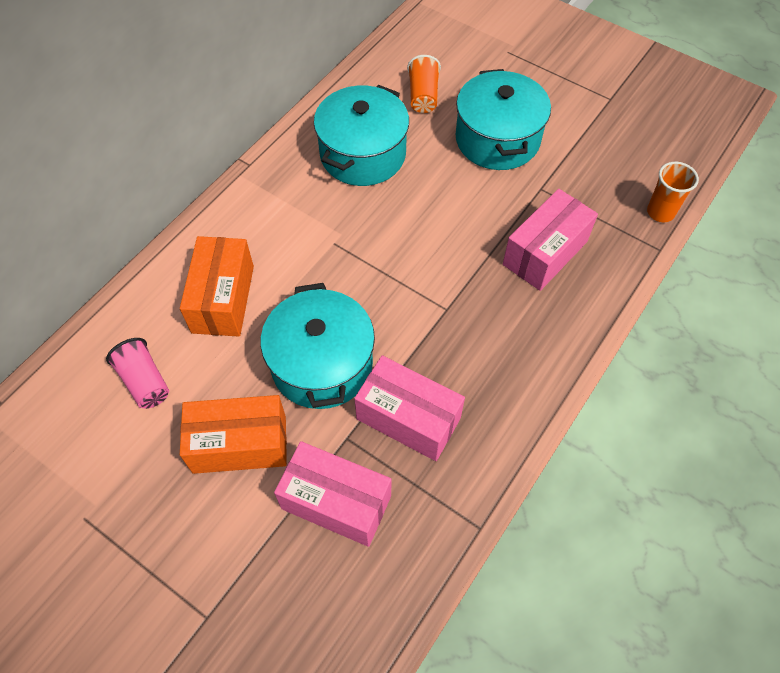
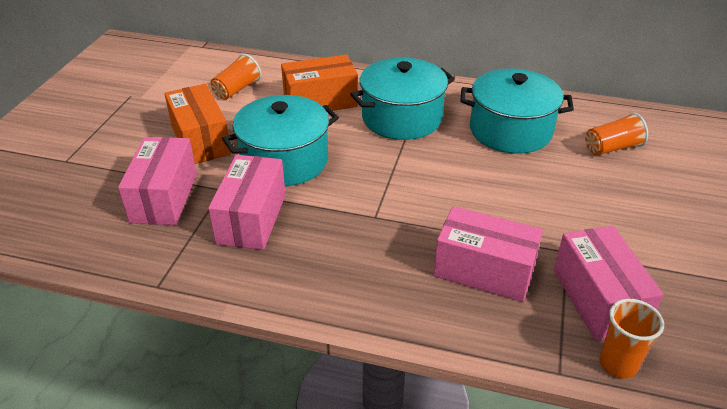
camera: 70 degrees right, 20 degrees down
pink cup [106,338,169,409] -> orange cup [211,54,261,100]
turquoise pot [456,69,551,170] -> turquoise pot moved to [350,58,455,140]
none -> pink box [554,226,663,341]

